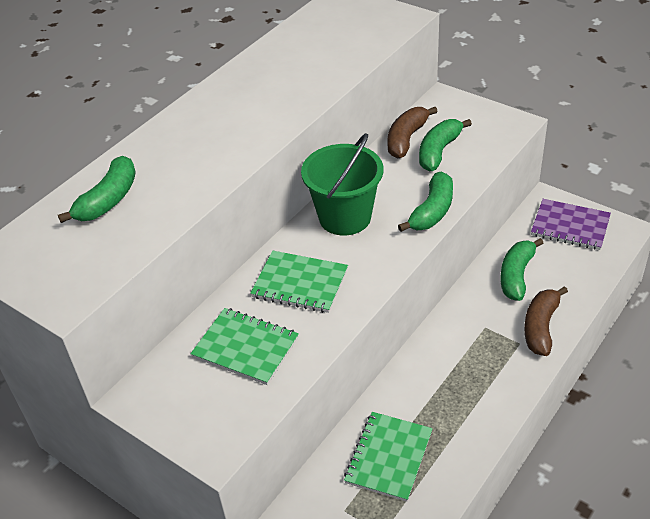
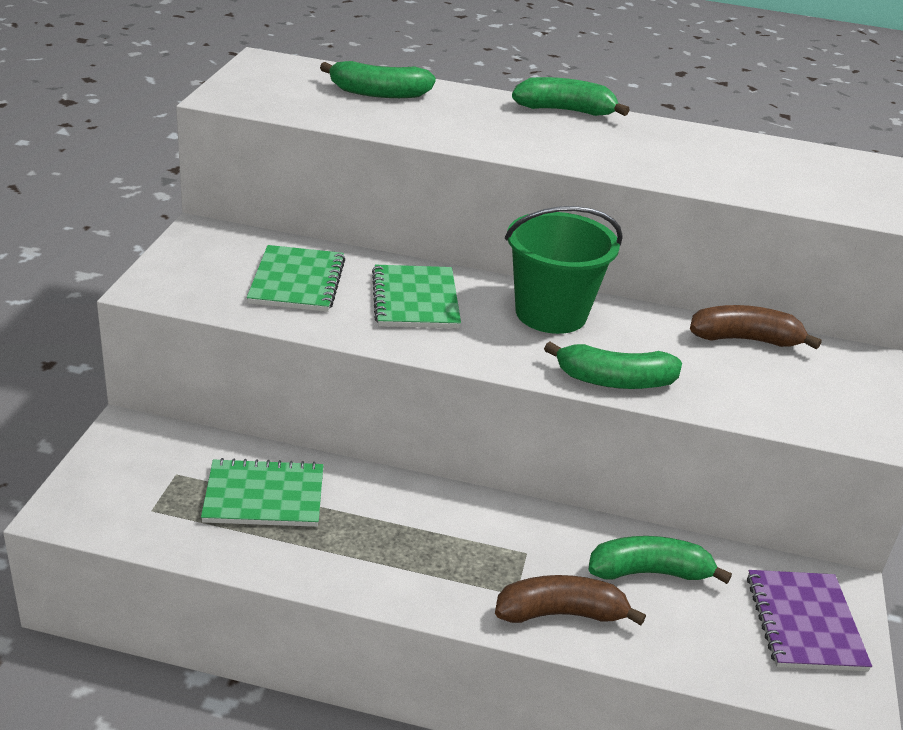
camera: 60 degrees right, 10 degrees down
green banana [419,119,472,171] -> green banana moved to [512,77,630,116]

